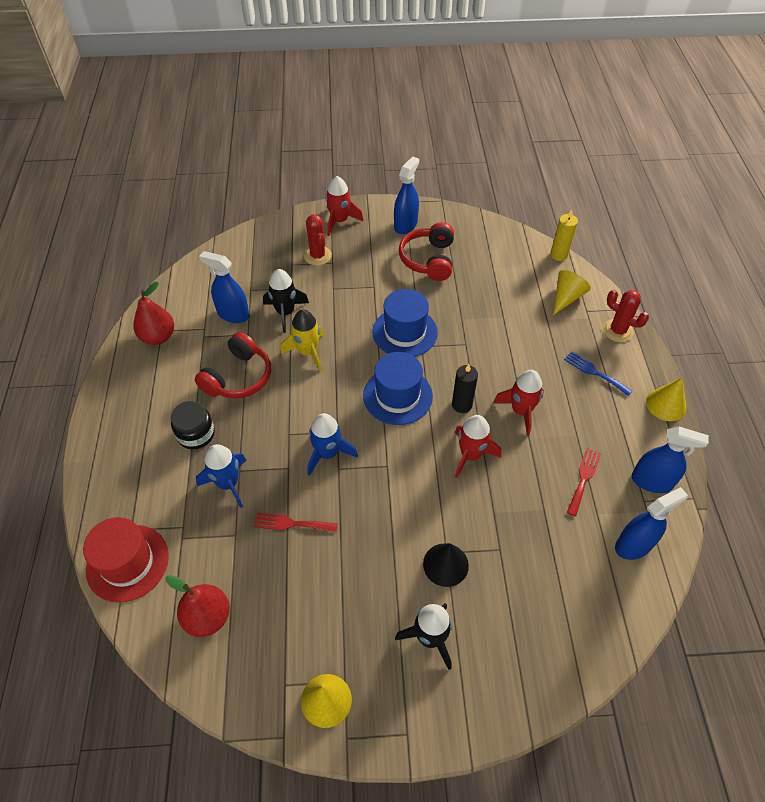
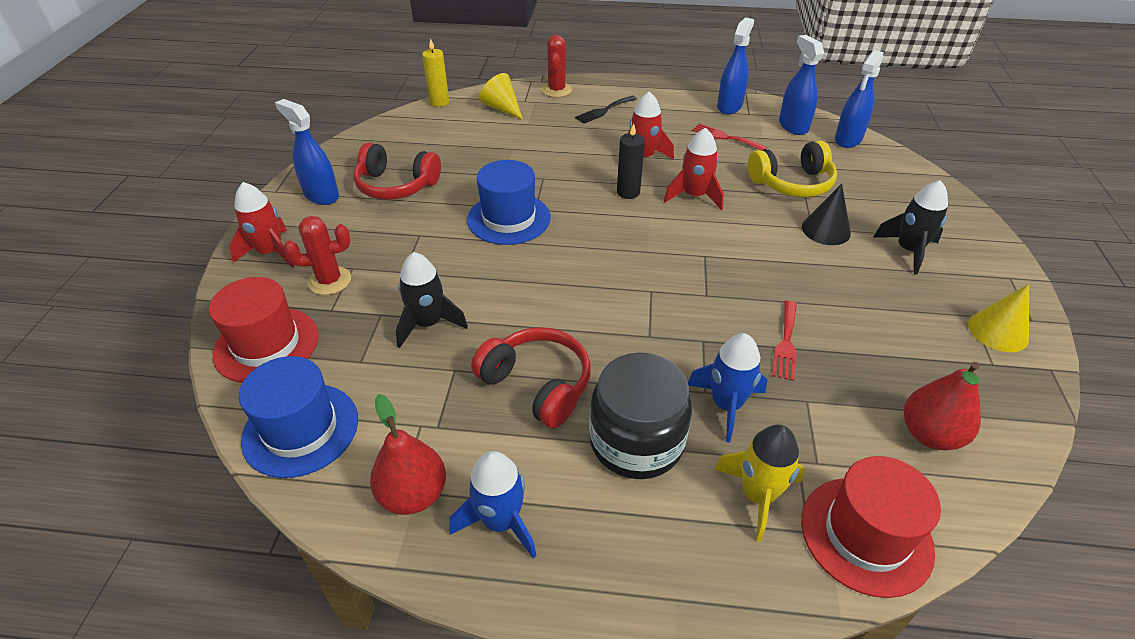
camera: 80 degrees left, 10 degrees down
black jar [171,401,215,449] -> black jar [589,352,692,479], size x1.57
blue spray bottle [199,251,249,323] -> blue spray bottle moved to [835,50,884,148]
yellow rocket [281,309,324,371] -> yellow rocket moved to [714,425,805,542]
blue rocket [308,413,358,476] -> blue rocket moved to [449,451,537,559]
blue hat [363,352,433,425] -> blue hat moved to [239,356,358,478]
blue fork [564,351,632,396] -> black fork [575,95,637,124]
red cactus [603,290,649,342] -> red cactus turned 45 degrees counterclockwise [542,35,572,97]
yellow cone [646,378,686,421] -> none
none -> red hat [209,277,318,383]
none -> yellow headphones [748,140,837,197]

